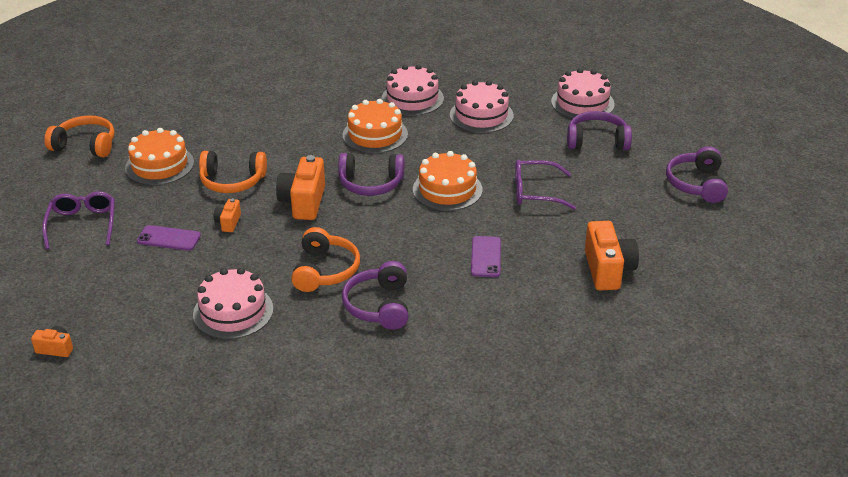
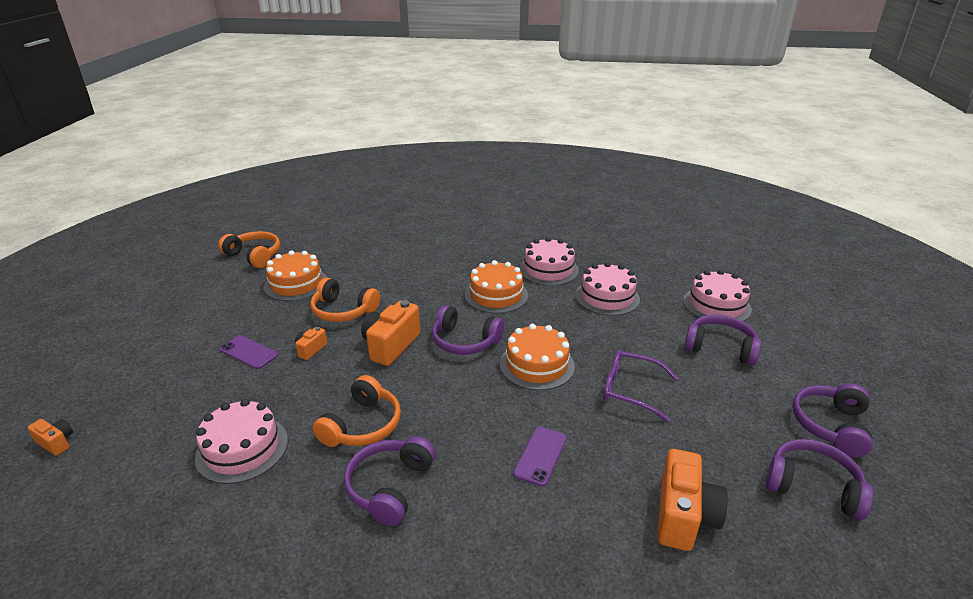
camera: 20 degrees right, 5 degrees down
purple glasses [42,191,115,249] -> none
none -> purple headphones [766,439,873,520]

